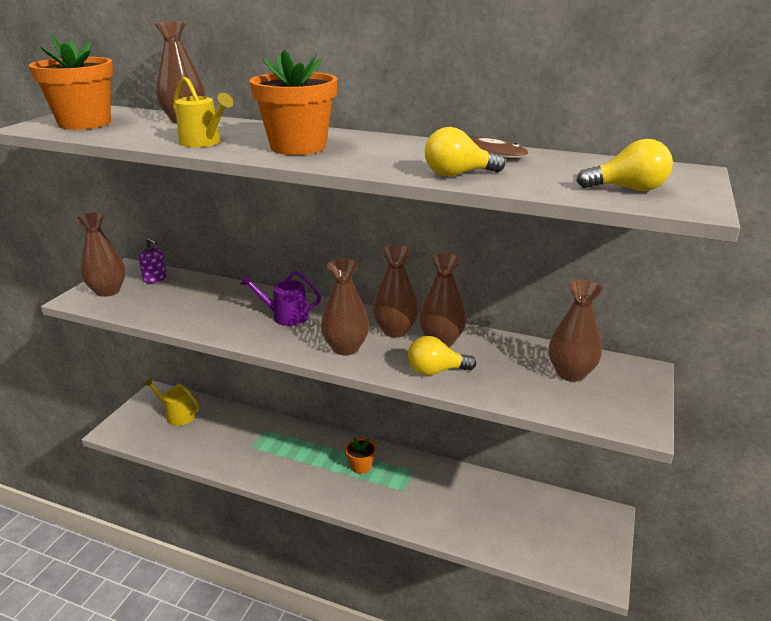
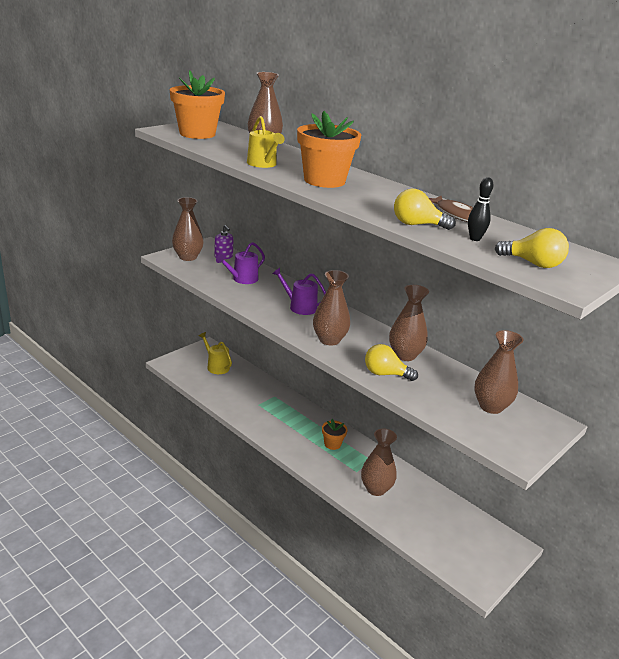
camera: 20 degrees right, 0 degrees up
brown vase [373,244,419,338] -> brown vase moved to [361,429,397,496]
none -> purple watering can [216,242,265,284]
none -> black bowling pin [468,177,493,241]

